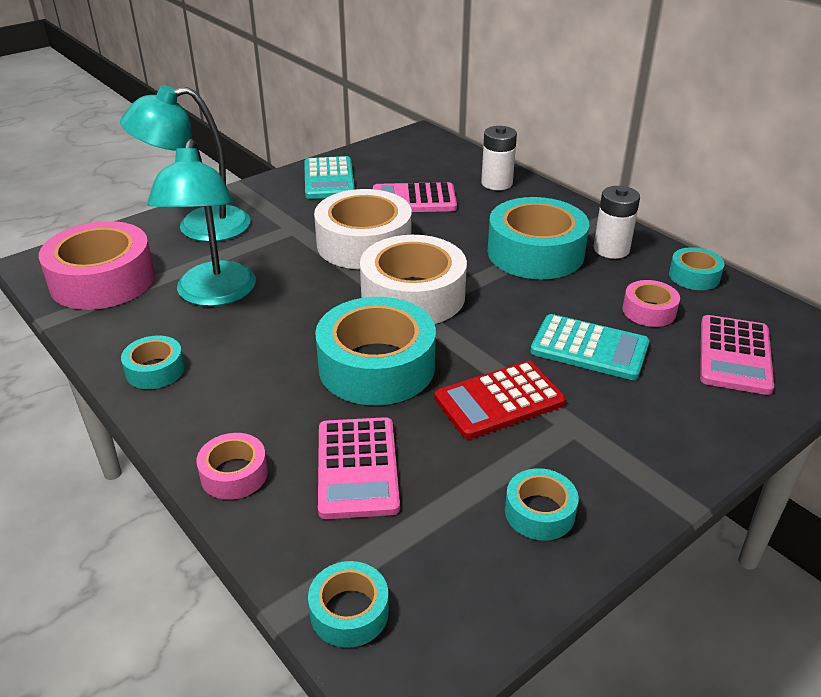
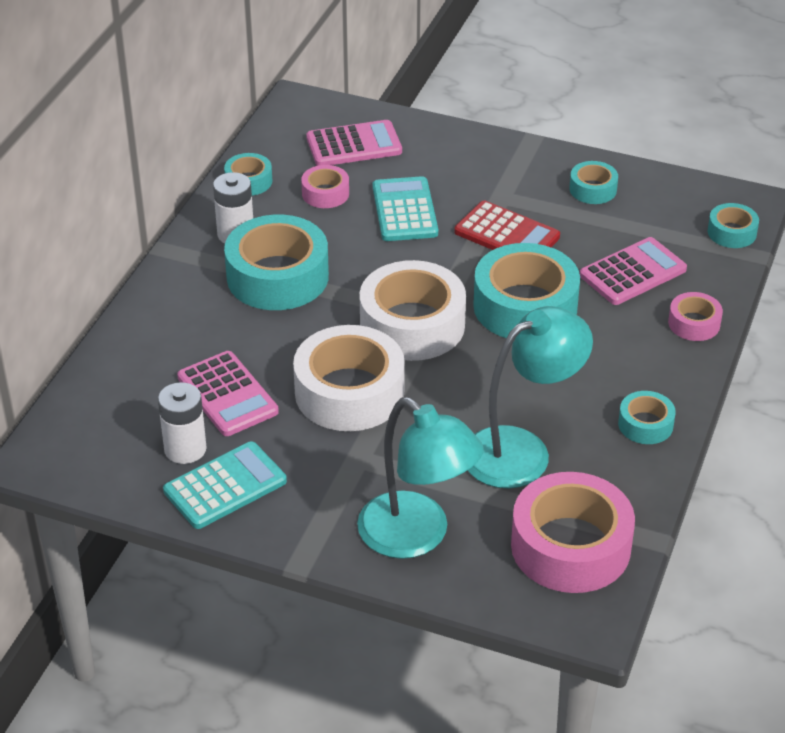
camera: 120 degrees left, 5 degrees up
white battery [481,126,517,190] -> white battery moved to [158,382,207,464]

